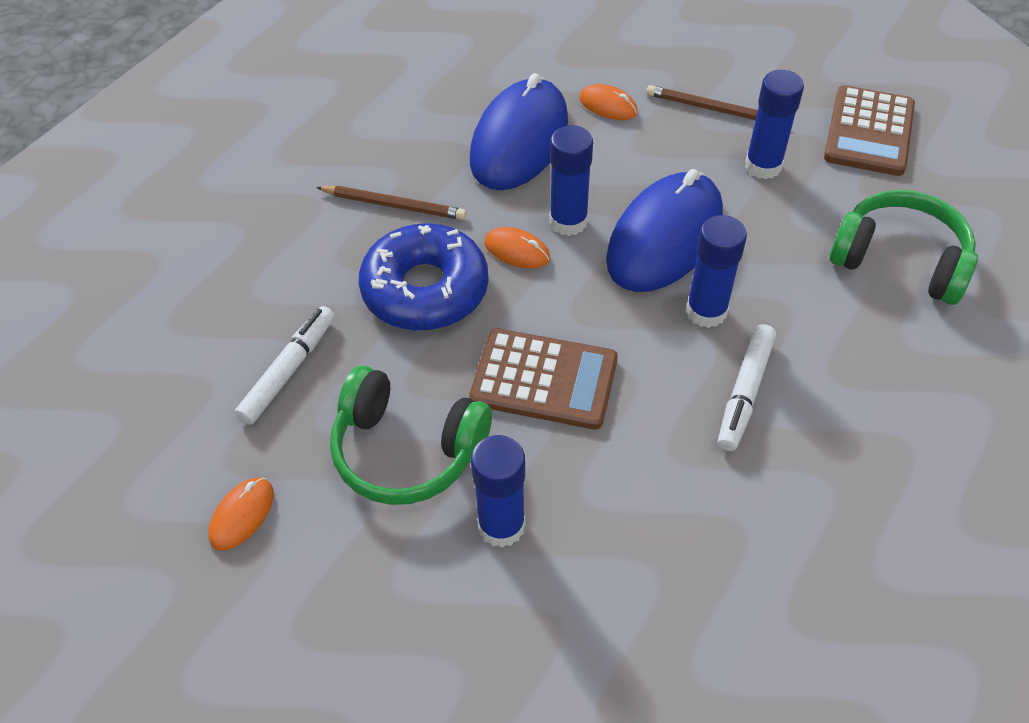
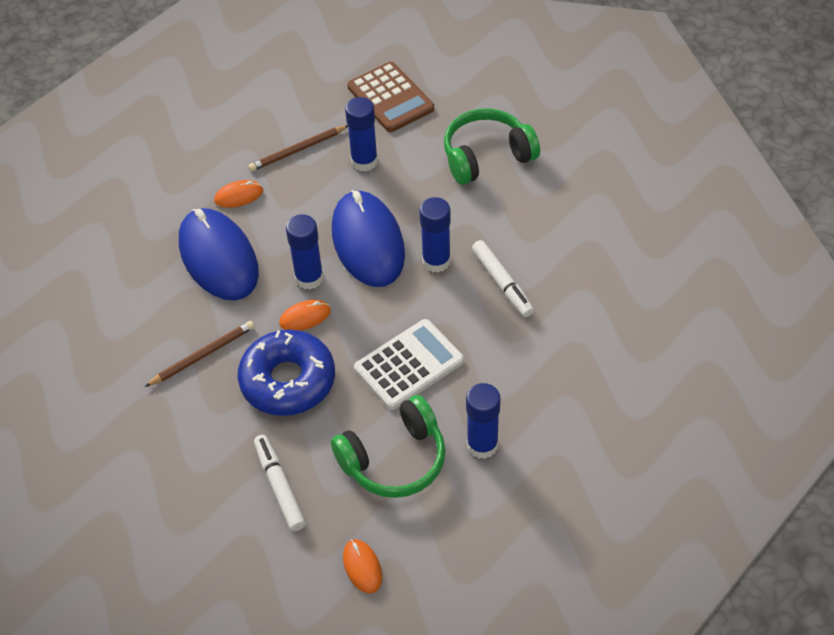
camera: 50 degrees left, 0 degrees up
brown calculator [469,328,618,429] -> white calculator [354,319,464,410]

